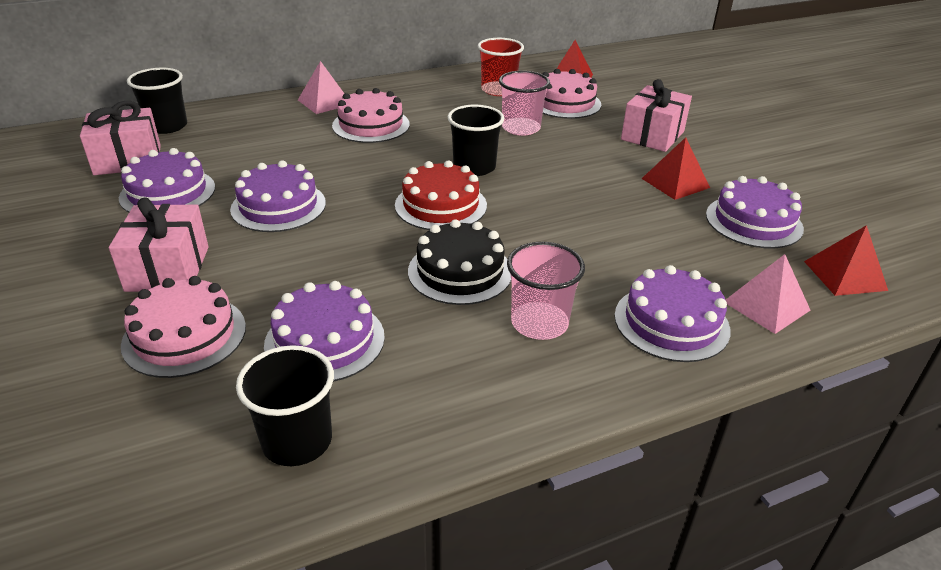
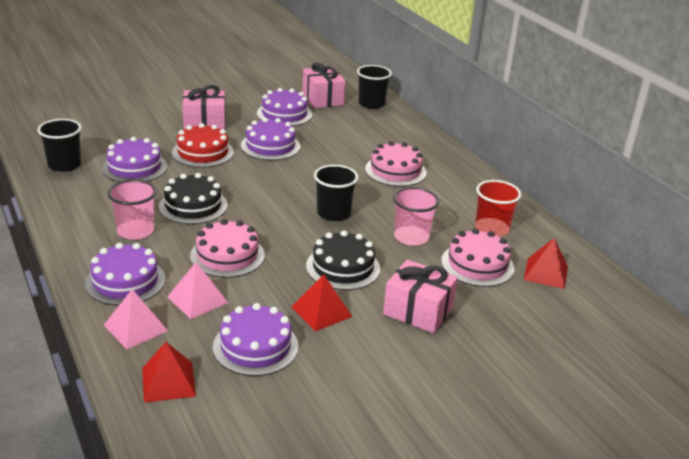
camera: 85 degrees right, 5 degrees down
pink cake [121,276,246,378] -> pink cake moved to [190,219,265,278]
pink pyramid [298,61,344,114] -> pink pyramid moved to [167,262,228,319]
red cake [395,160,487,230] -> red cake moved to [172,123,234,168]
none -> black cake [306,230,380,290]

